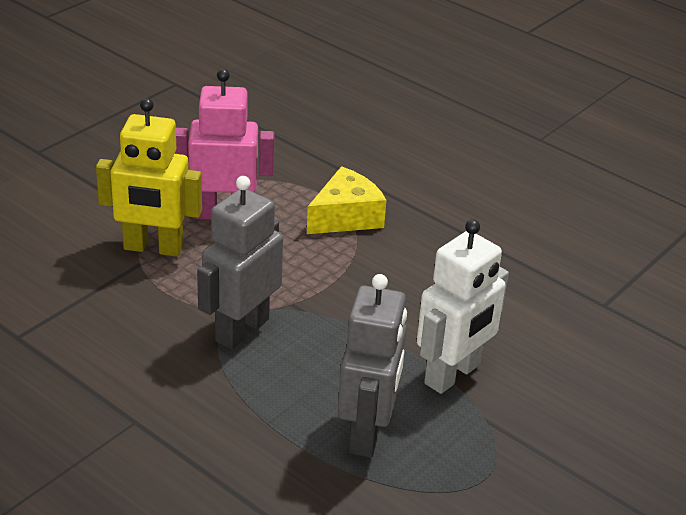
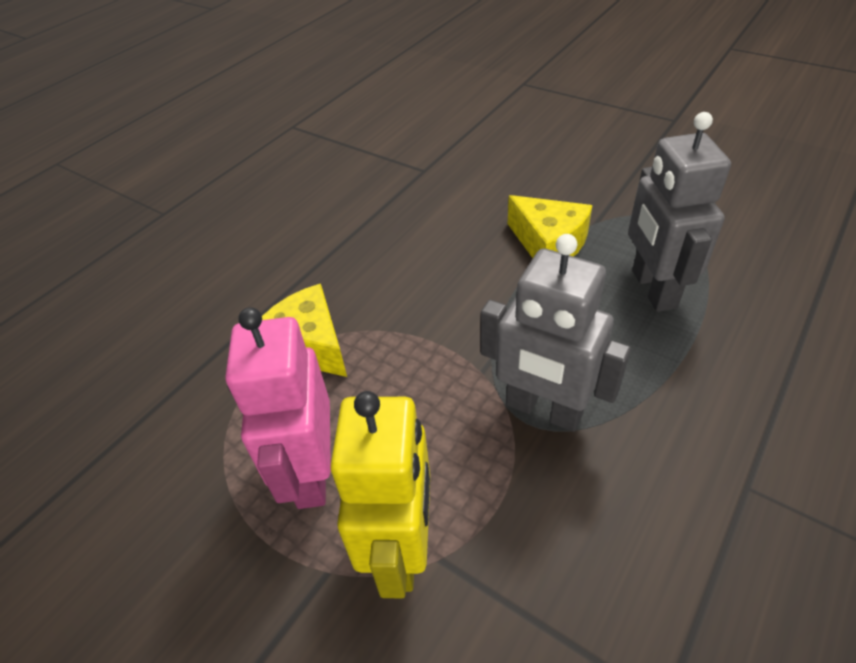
camera: 90 degrees left, 10 degrees up
grey robot [338,274,407,458] -> grey robot turned 105 degrees counterclockwise [628,112,731,312]
white robot [417,219,509,394] -> yellow cheese [508,195,593,258]

